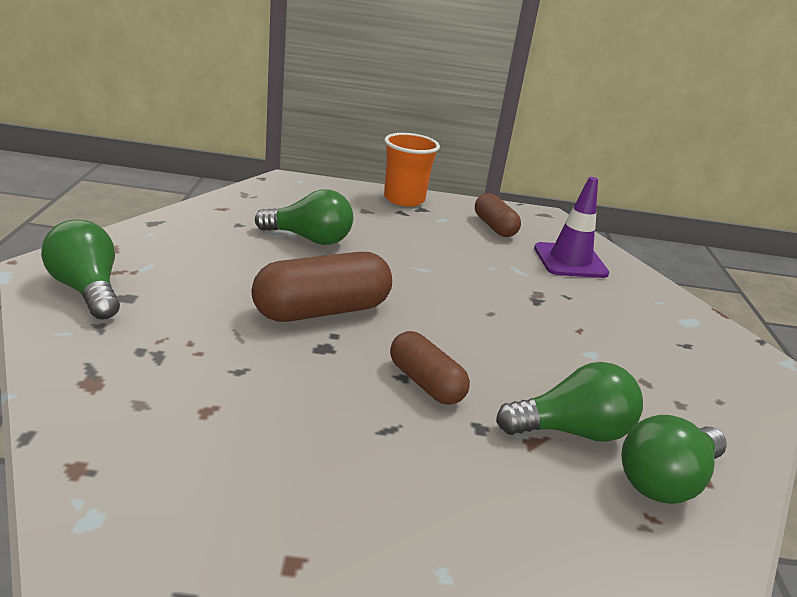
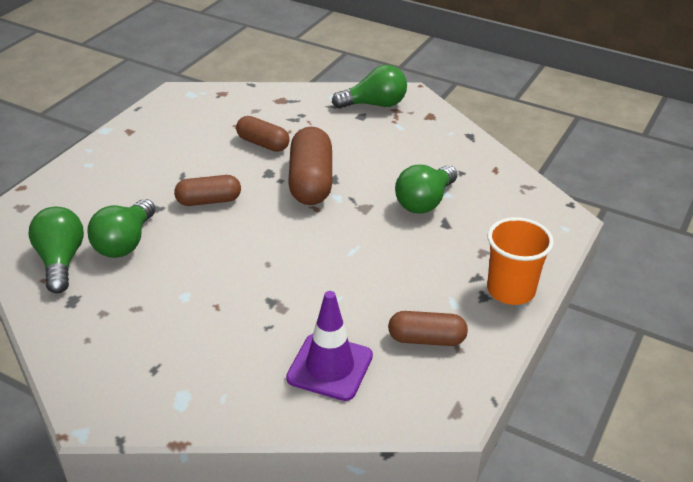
camera: 120 degrees right, 10 degrees up
none -> brown capsule [236,116,290,152]

